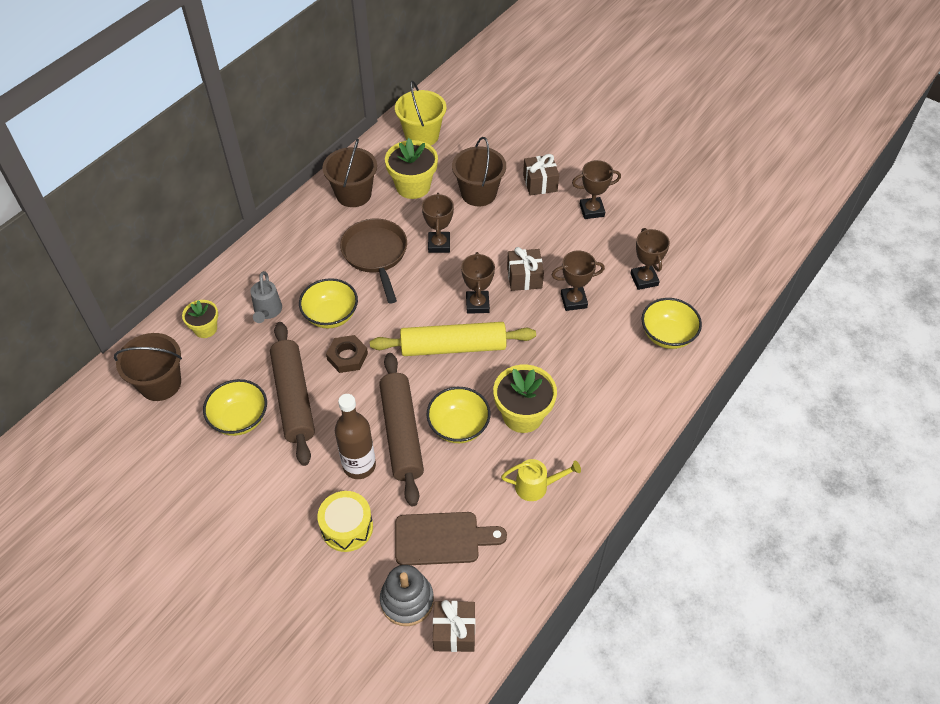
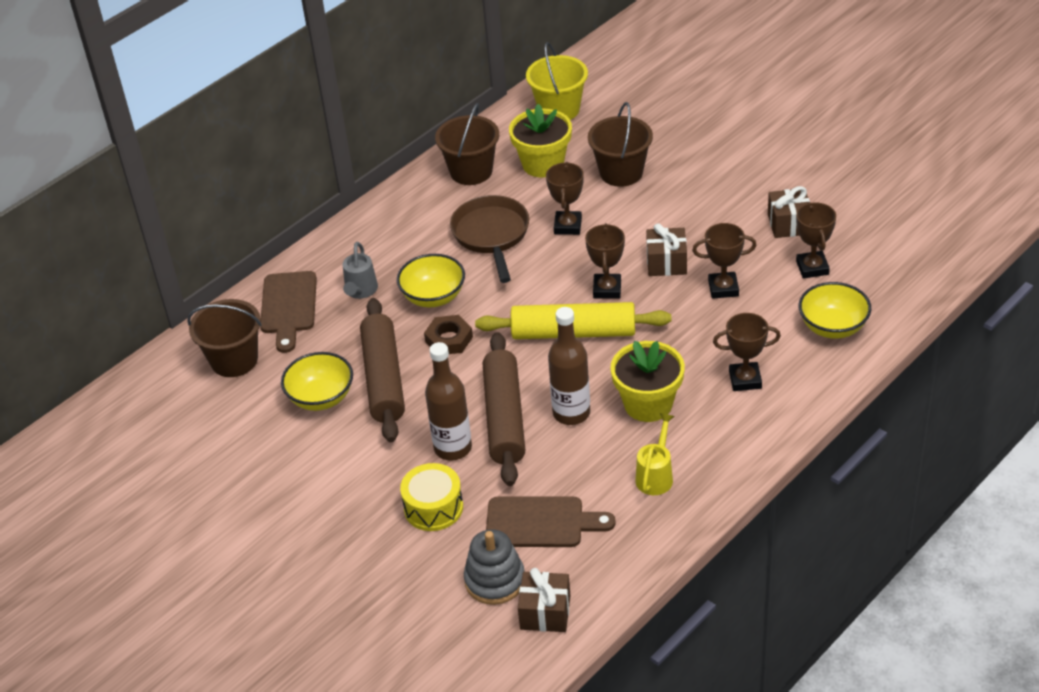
camera: 10 degrees right, 10 degrees down
yellow flower pot [182,300,218,338] -> brown cutting board [260,271,317,353]
yellow bowl [427,387,491,443] -> brown bottle [548,307,590,425]
yellow watering can [501,459,581,501] -> yellow watering can turned 75 degrees counterclockwise [635,413,674,495]
brown gift [523,154,559,195] -> brown gift moved to [768,186,810,238]
brown trophy [572,160,621,219] -> brown trophy moved to [713,313,781,391]

